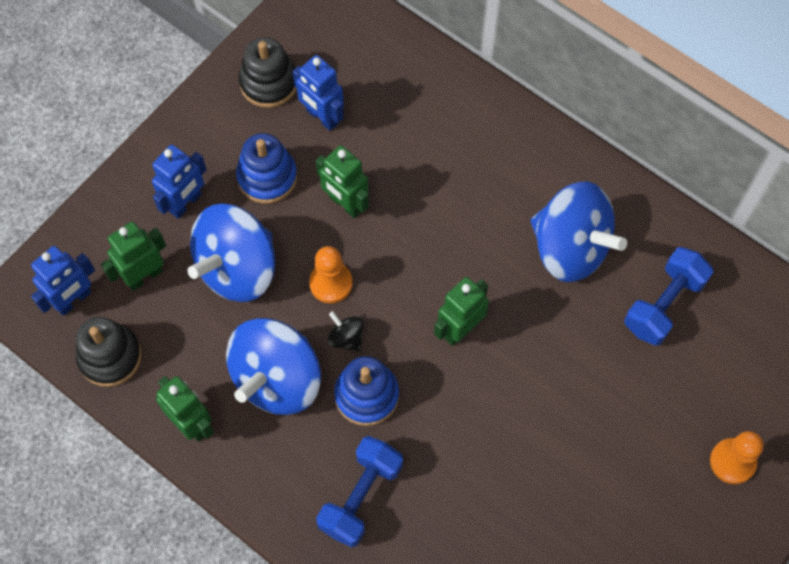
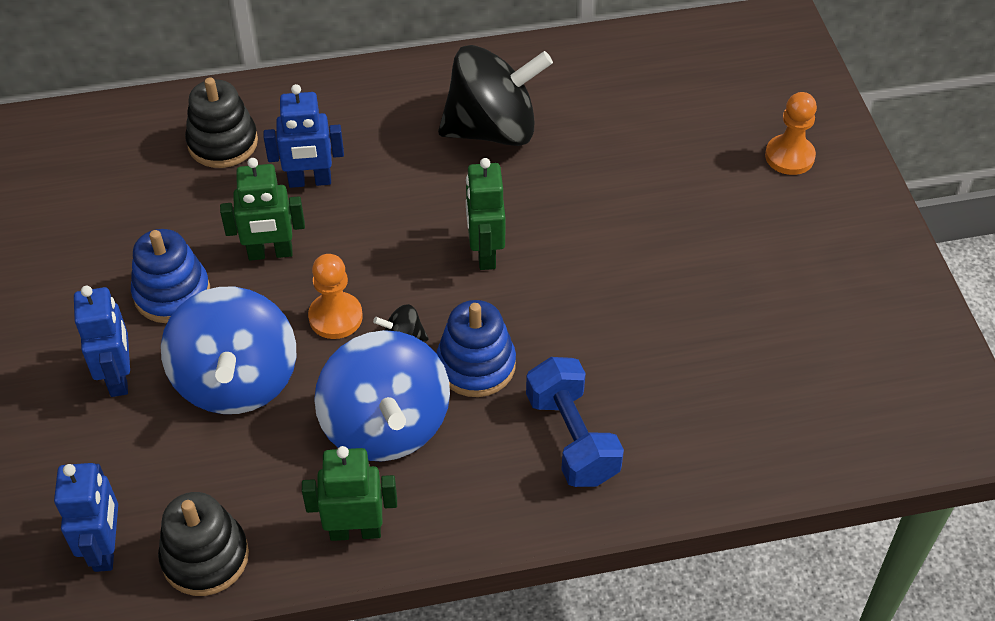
camera: 50 degrees left, 15 degrees down
green robot [101,222,166,291] -> none
black stacking toy [239,37,297,108] -> black stacking toy moved to [185,77,258,168]
blue robot [293,55,344,131] -> blue robot moved to [264,84,344,188]
blue spinning top [531,182,627,282] -> black spinning top [438,45,553,146]
blue dumbbell [624,247,714,346] -> none

